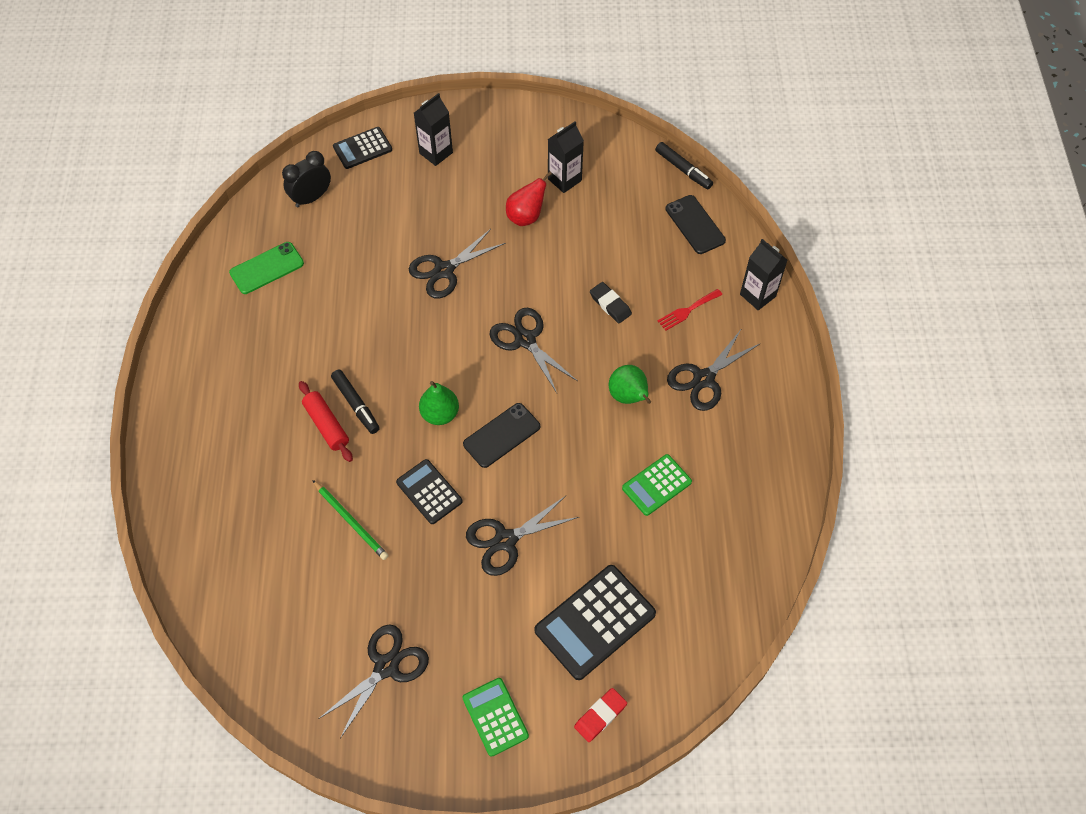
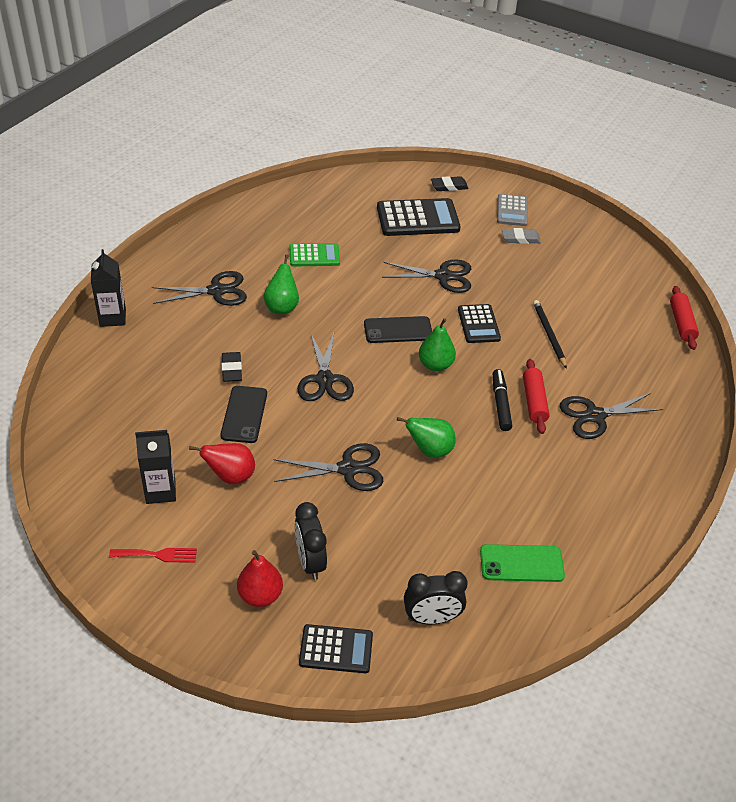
camera: 150 degrees left, 15 degrees down
green pencil [313,480,389,560] -> black pencil [533,300,567,369]
black scissors [319,624,429,738] -> black scissors moved to [560,393,664,439]
black carton [414,93,453,166] -> red pear [237,550,283,607]
green calculator [462,678,529,757] -> grey calculator [497,194,528,226]
red eraser [574,688,627,742] -> black eraser [431,176,469,191]
black marker [655,142,713,189] -> none
red fork [658,289,722,331] -> red fork moved to [109,548,197,563]
black phone [665,195,726,254] -> black phone moved to [220,386,267,443]
none -> black clock [294,502,327,580]
none -> green pear [397,417,456,458]
none -> grey eraser [502,228,541,244]
none -> red rolling pin [670,286,699,350]

